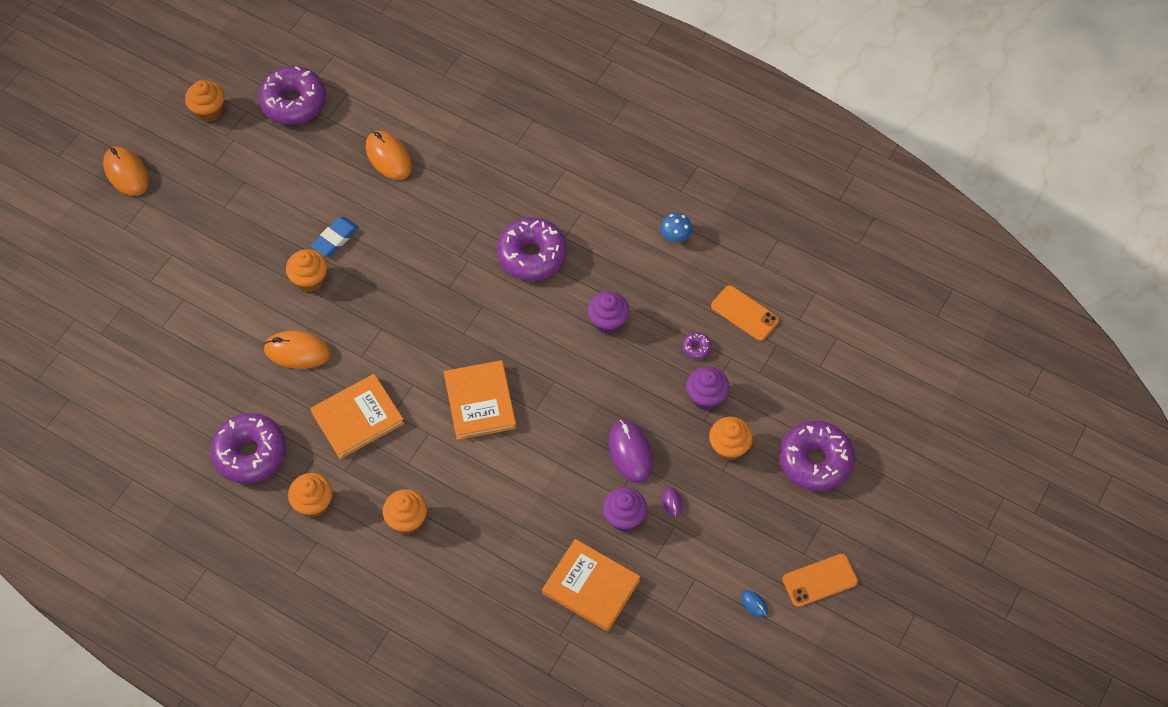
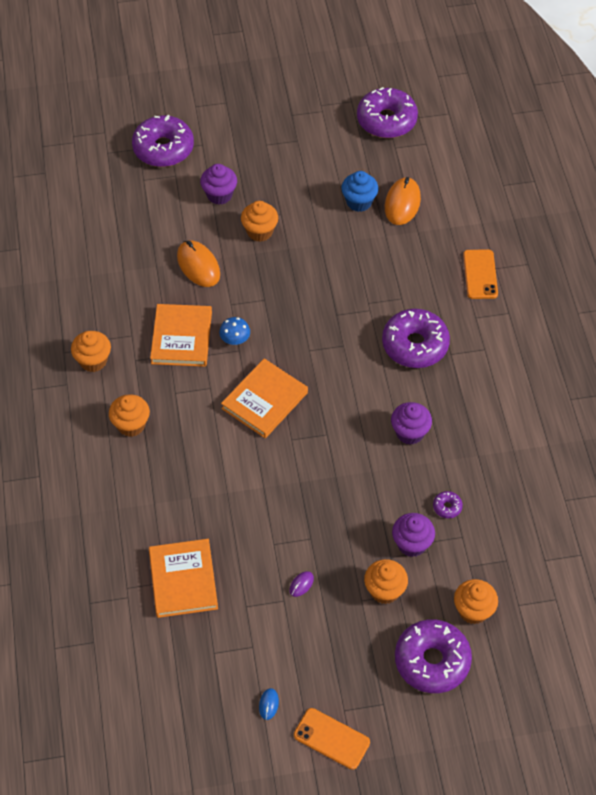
camera: 50 degrees right, 5 degrees down
orange mouse [103,147,149,196] -> none
orange cupcake [185,80,225,122] -> orange cupcake moved to [454,579,498,624]
purple donut [211,413,286,484] -> purple donut moved to [132,115,194,167]
orange book [310,374,404,459] -> orange book turned 75 degrees clockwise [150,304,212,367]
blue eraser [311,217,359,256] -> none
purple cupcake [603,487,647,532] -> purple cupcake moved to [200,164,237,205]
purple mouse [609,420,653,483] -> none
blue mushroom [660,213,692,242] -> blue mushroom moved to [219,317,250,345]
orange phone [711,285,779,341] -> orange phone moved to [463,249,498,299]
none -> blue cupcake [341,171,379,212]

